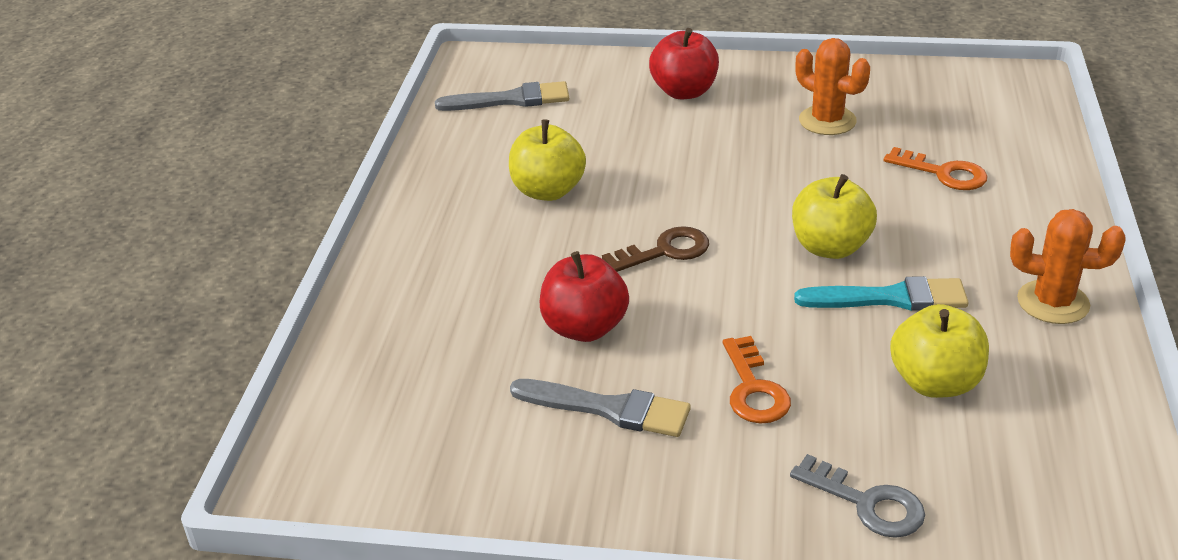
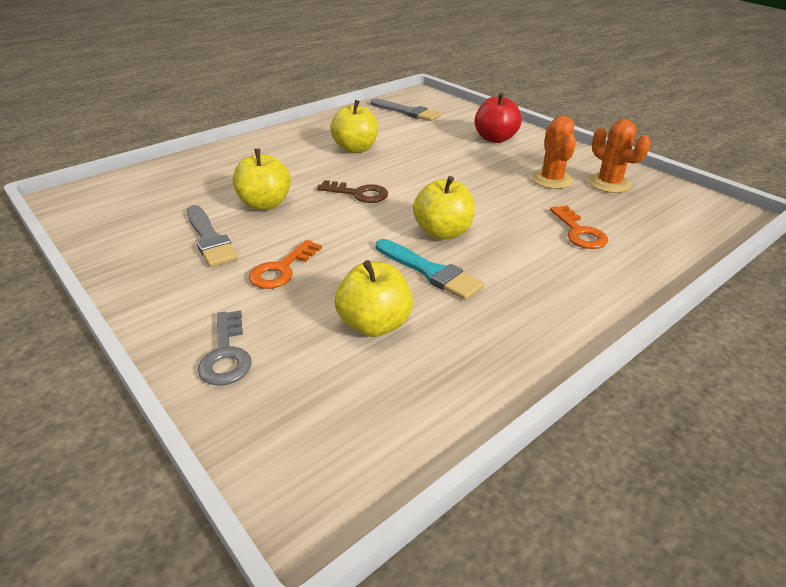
camera: 40 degrees right, 0 degrees up
red apple [540,251,629,342] -> yellow apple [232,149,291,210]
orange cactus [1010,209,1126,324] -> orange cactus moved to [588,119,651,193]

